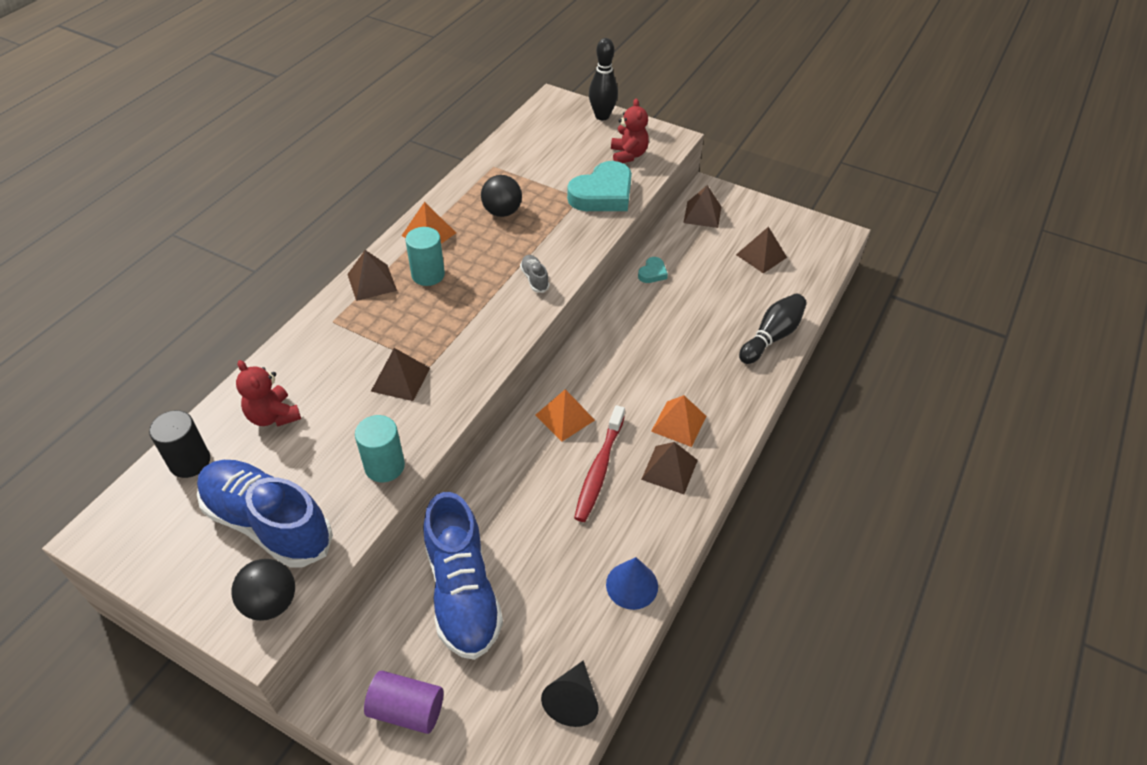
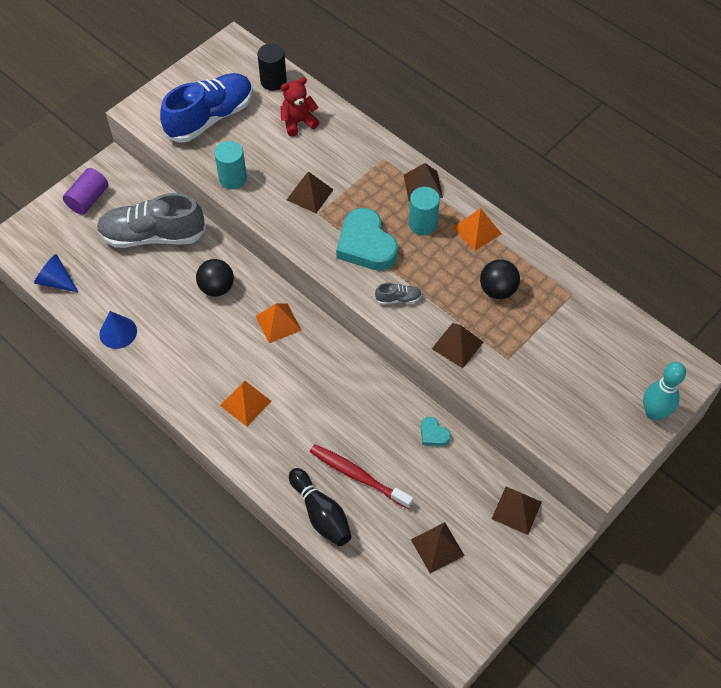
camera: 105 degrees right, 10 degrees up
black ball [231,559,295,621] -> black ball moved to [196,259,234,297]
blue shoe [423,492,503,660] -> grey shoe [97,193,206,248]
black cone [541,660,599,727] -> blue cone [34,254,79,293]
turquoise heart [567,161,632,211] -> turquoise heart moved to [336,208,398,270]
red toothbrush [574,405,625,522] -> red toothbrush moved to [310,444,413,509]
black bowling pin [589,38,618,120] -> turquoise bowling pin [643,362,686,421]
red teddy bear [611,99,649,163] -> none
brown pyramid [641,442,698,494] -> brown pyramid moved to [432,323,483,368]

